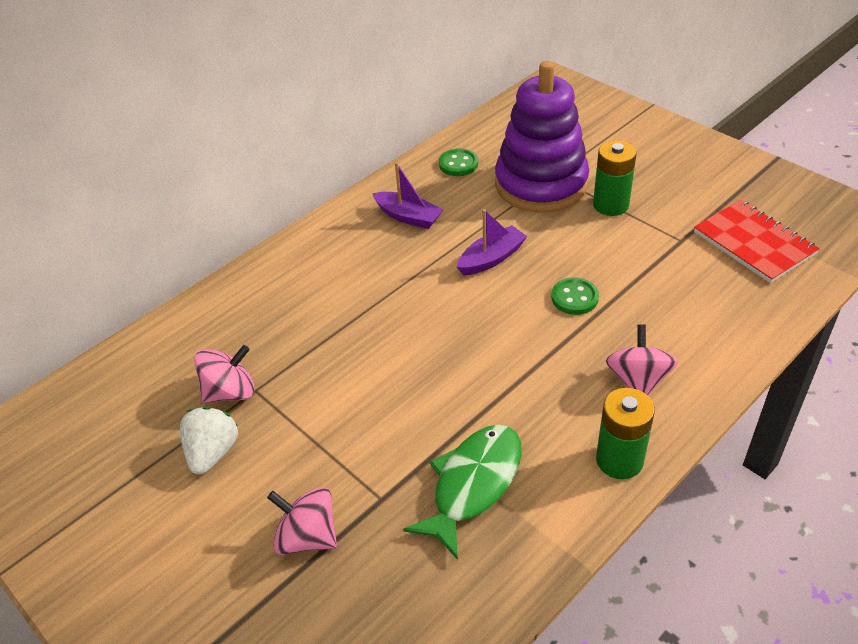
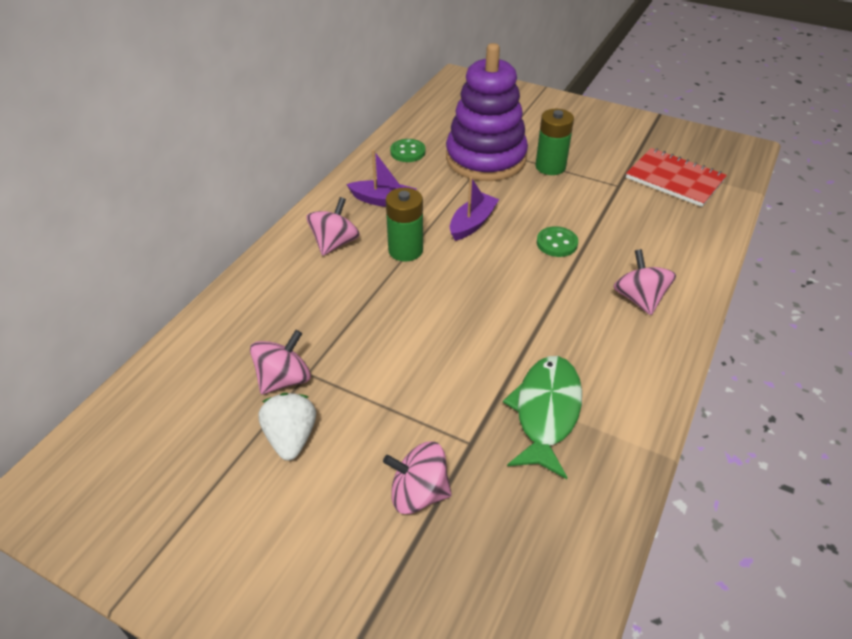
camera: 20 degrees left, 0 degrees up
green battery [596,388,655,479] -> green battery moved to [386,188,423,262]
none -> pink spinning top [306,197,360,256]

